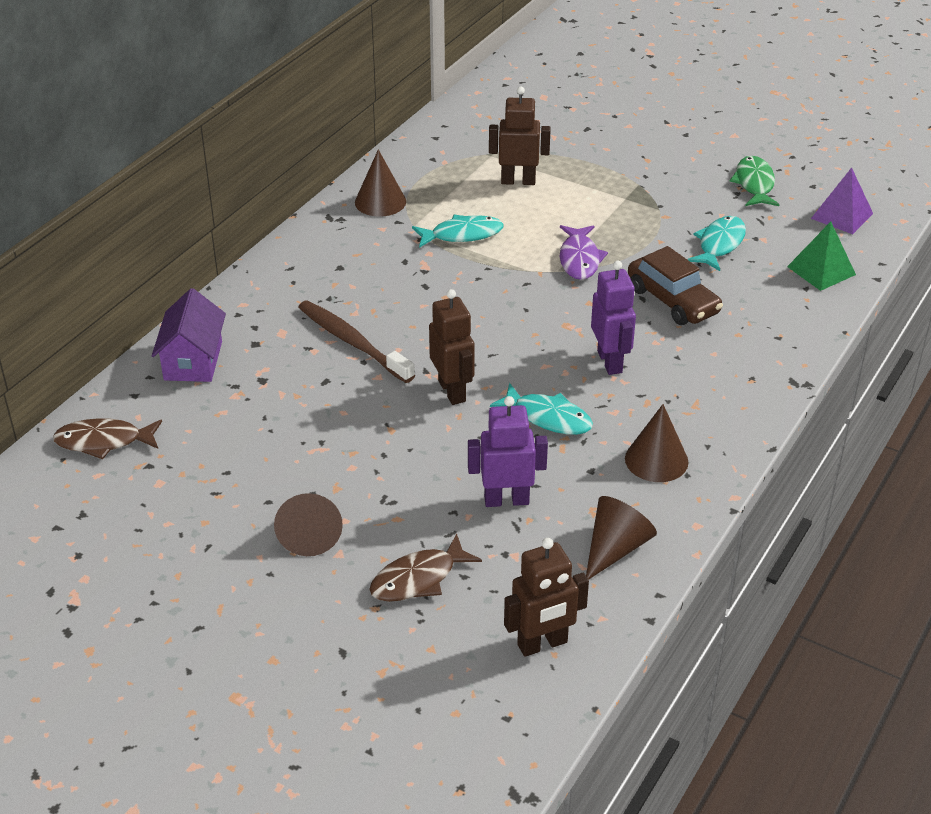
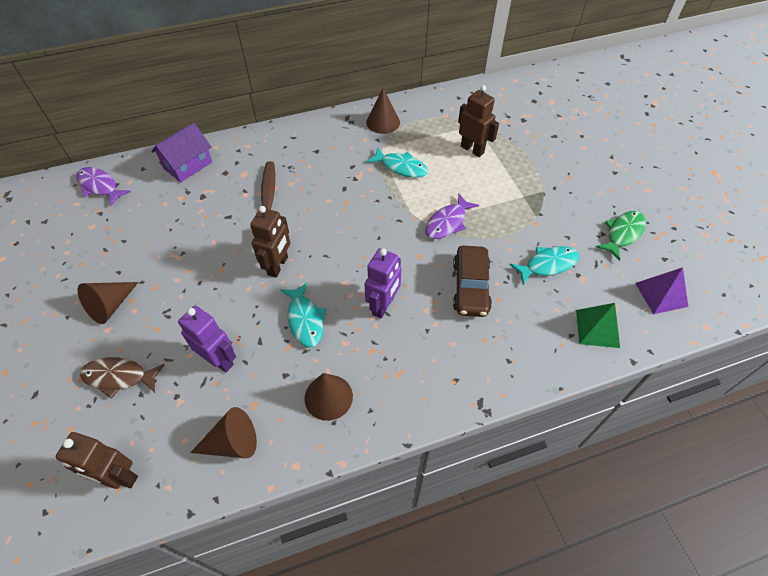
camera: 40 degrees right, 15 degrees up
brown fish [53,418,162,459] -> purple fish [76,167,131,206]

